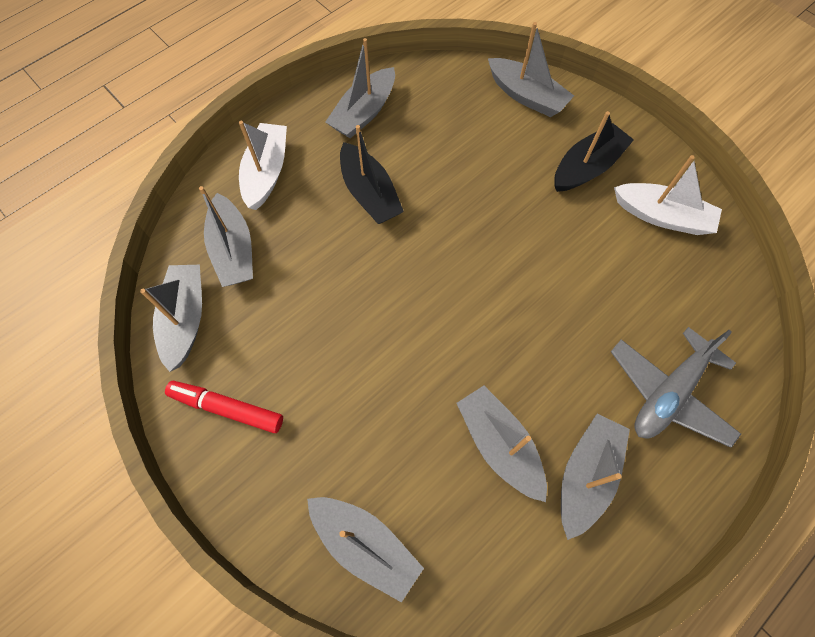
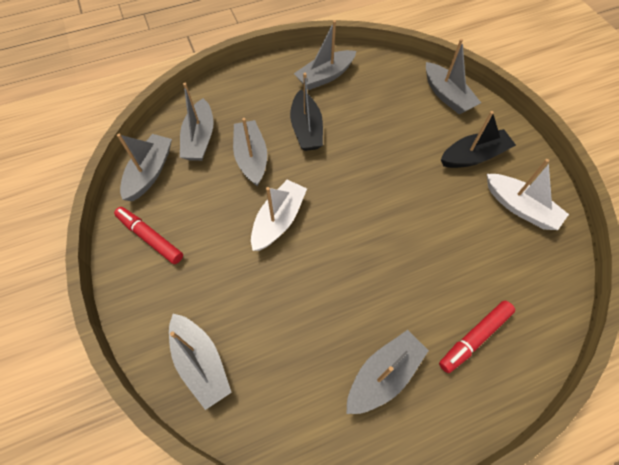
camera: 20 degrees right, 5 degrees down
white boat [239,121,287,210] -> white boat moved to [251,180,307,251]
grey boat [456,386,547,502] -> grey boat moved to [233,118,267,186]
grey plane [611,327,741,448] -> red marker [439,301,515,373]

